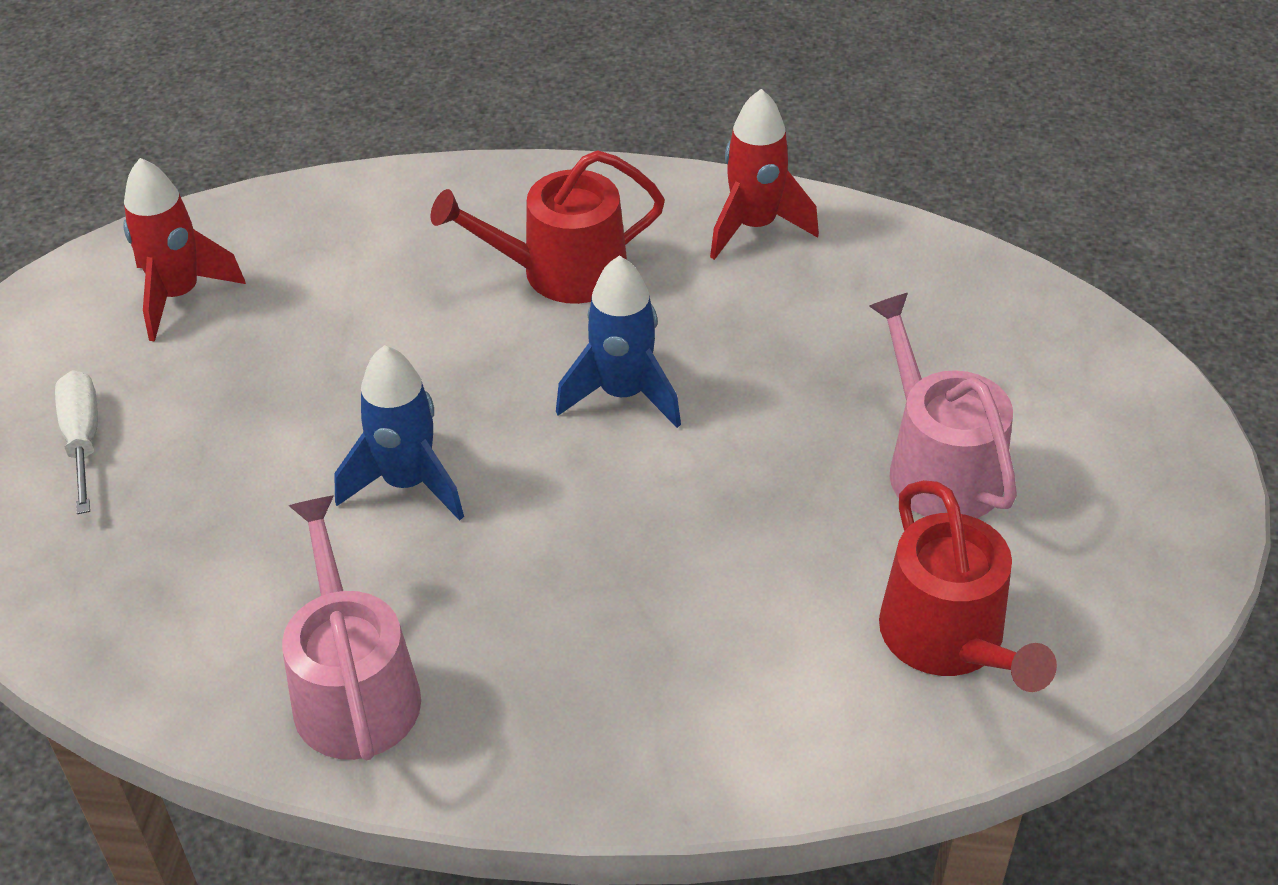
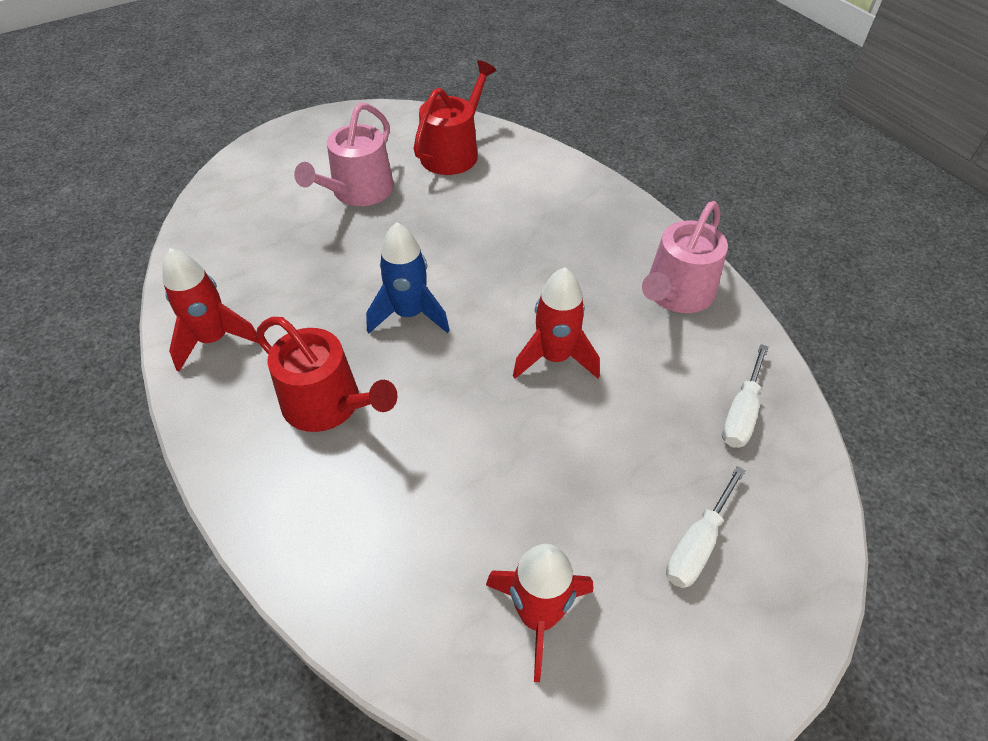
camera: 130 degrees left, 5 degrees up
blue rocket [334,345,464,521] -> red rocket [513,267,600,379]
none -> white screwdriver [722,344,769,448]

